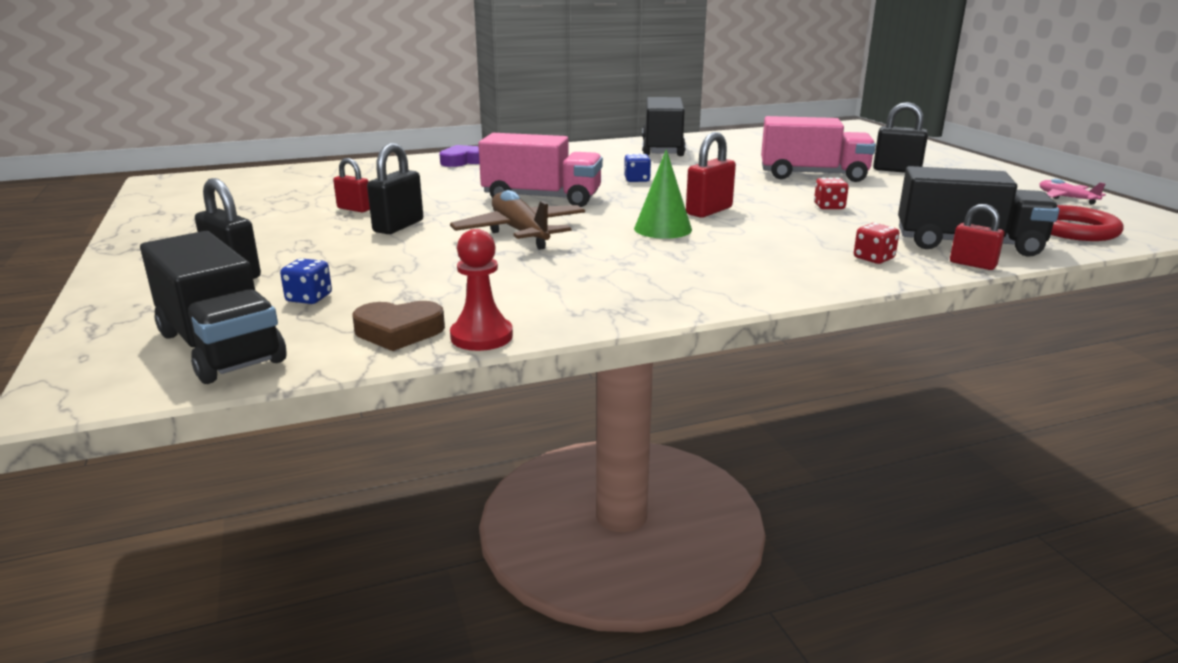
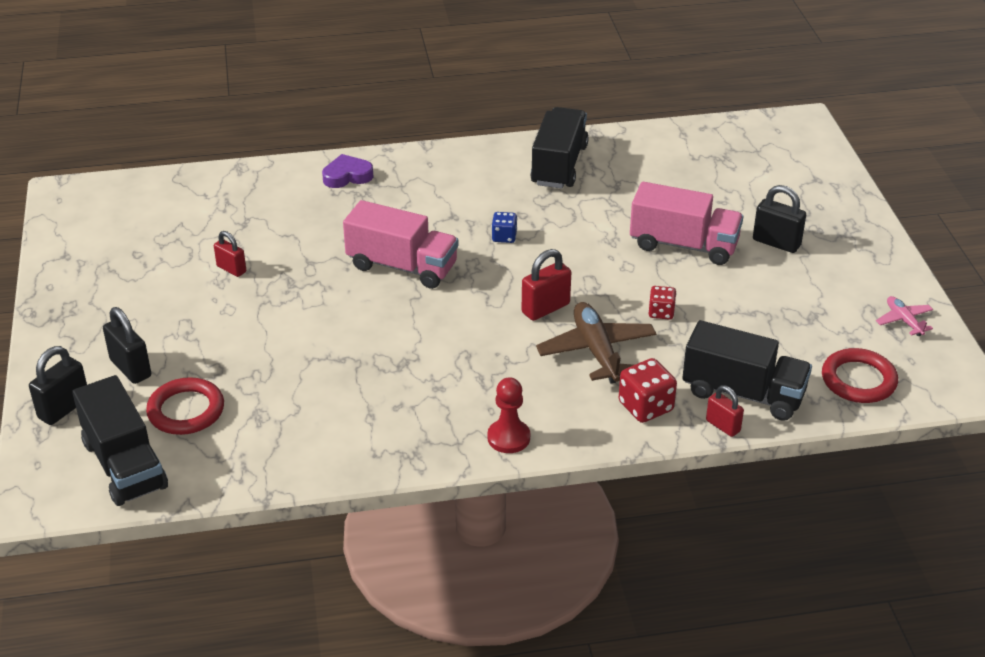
camera: 10 degrees right, 15 degrees up
blue dice [280,258,332,304] -> red ring [146,377,224,435]
brown heart [352,301,445,351] -> none
black padlock [367,143,423,234] -> black padlock moved to [29,346,87,425]
brown plane [450,190,585,250] -> brown plane moved to [536,302,657,383]
red pawn [450,229,513,351] -> red pawn moved to [487,377,530,453]
green cone [634,149,692,239] -> none
red dice [854,223,899,264] -> red dice [619,358,677,423], size x1.62

